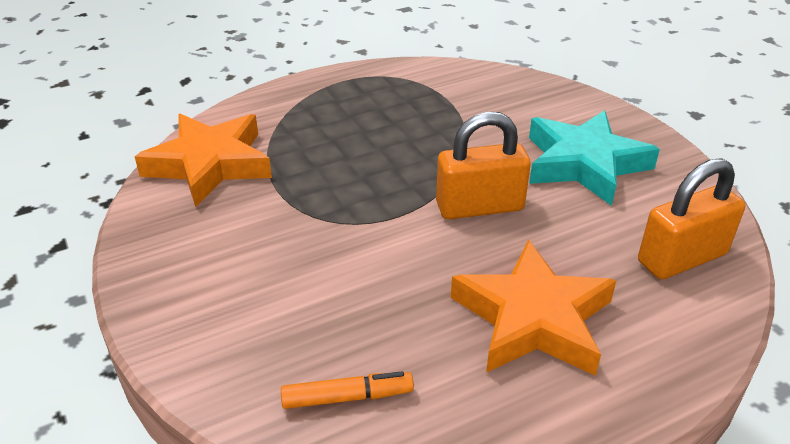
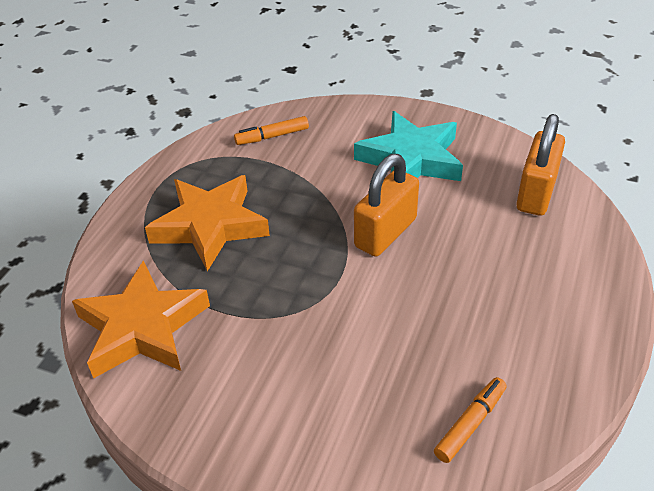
camera: 40 degrees left, 5 degrees up
orange star [451,240,616,376] -> orange star moved to [145,175,270,272]
none -> orange marker [234,116,309,145]

